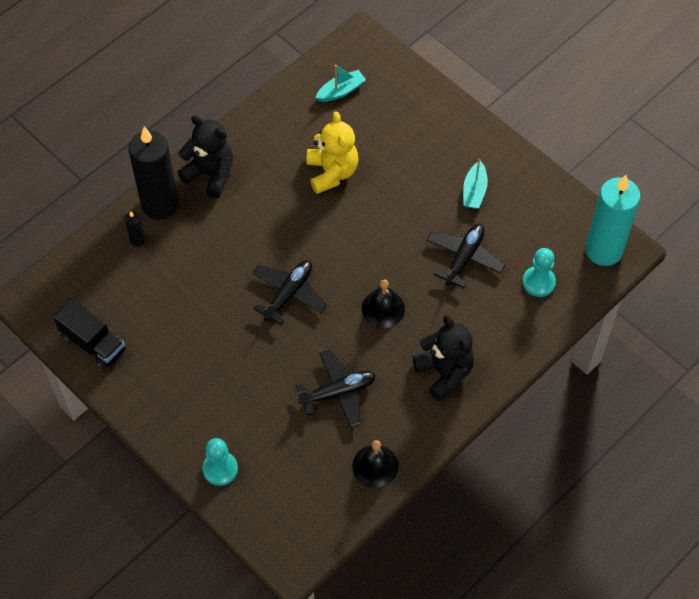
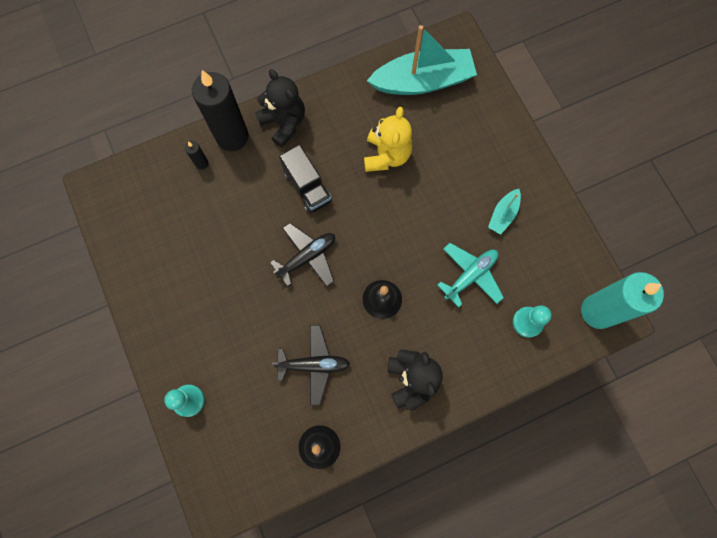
camera: 20 degrees right, 15 degrees up
black truck [53,298,126,370] -> black truck moved to [279,144,332,213]
turquoise boat [316,65,366,102] -> turquoise boat [367,25,477,95], size x2.16
black plane [426,224,505,288] -> turquoise plane [437,243,504,308]

